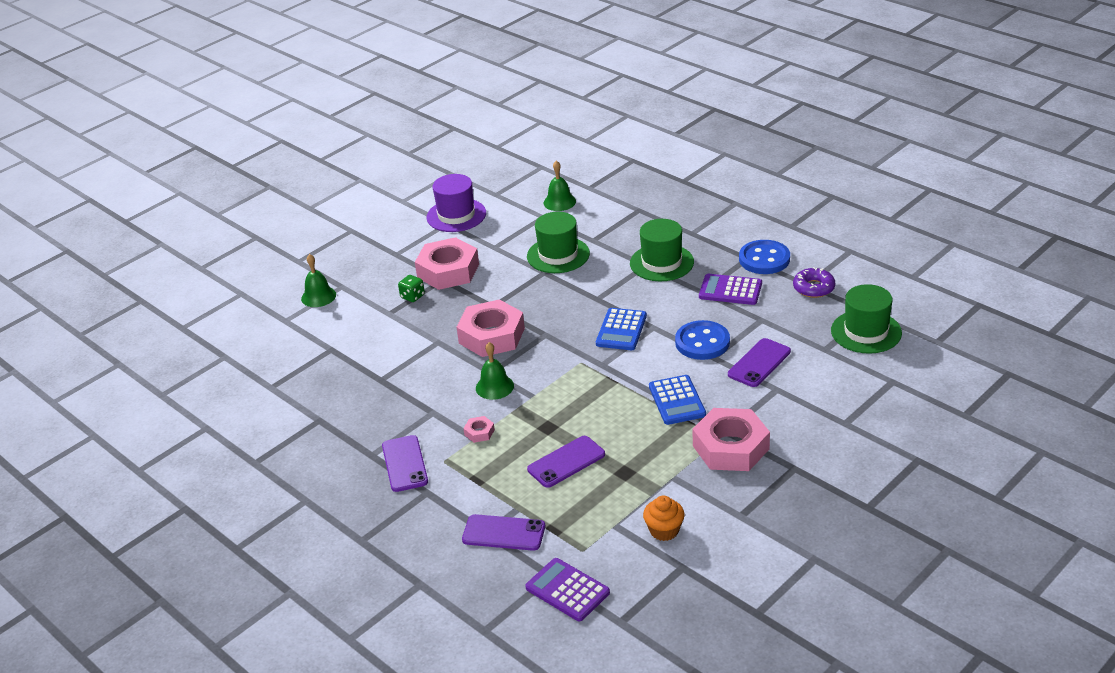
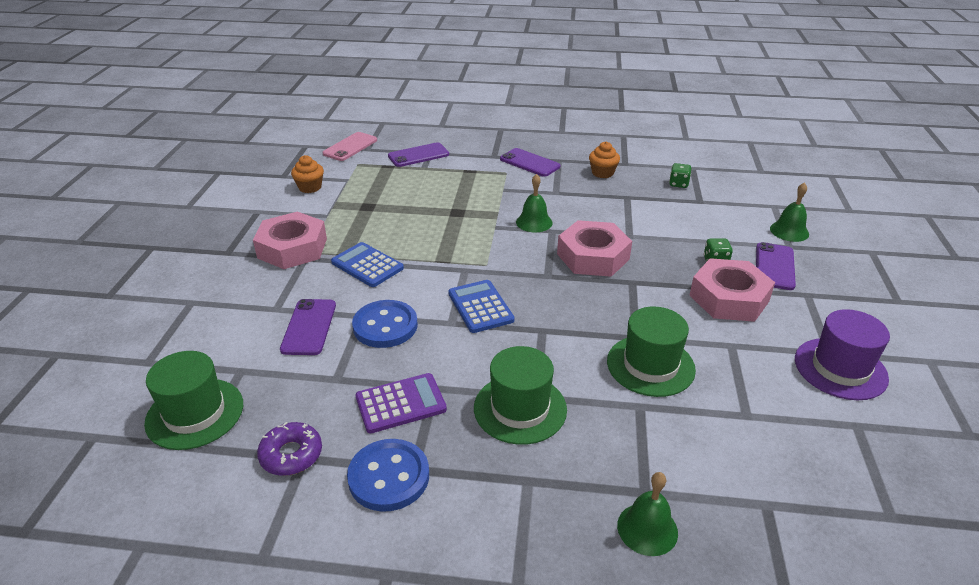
camera: 140 degrees right, 0 degrees up
pink nut [463,416,495,443] -> none
purple calculator [525,558,610,621] -> pink phone [322,132,377,161]
purple phone [527,436,605,488] -> purple phone moved to [756,242,796,290]
green bell [544,160,576,211] -> green bell moved to [617,472,678,556]
none -> orange cupcake [589,142,620,178]
none -> green dice [669,163,691,188]

